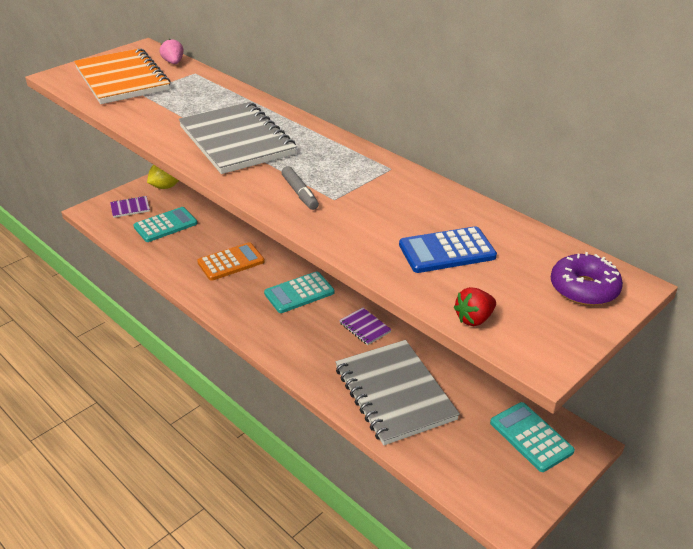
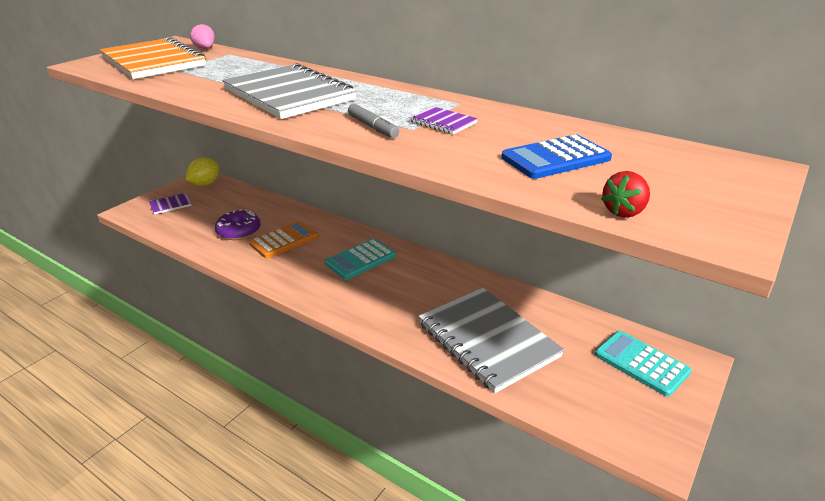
camera: 10 degrees left, 5 degrees down
turquoise calculator [134,207,197,242] -> none
purple notebook [339,307,392,345] -> purple notebook moved to [409,106,478,134]
purple donut [551,252,623,306] -> purple donut moved to [215,209,261,240]

